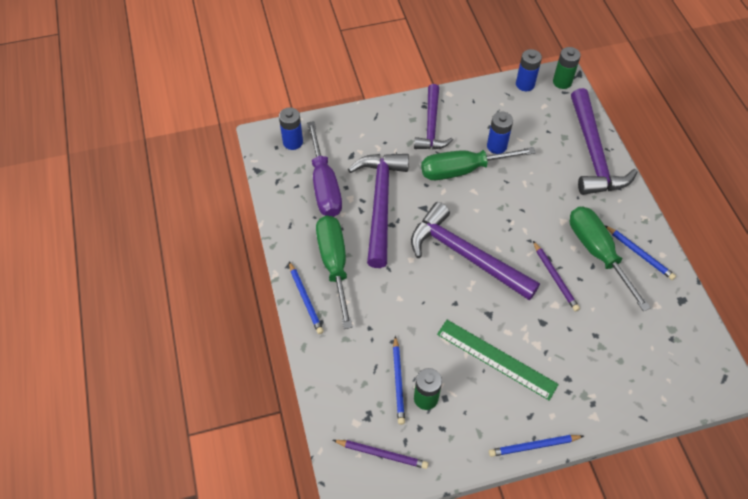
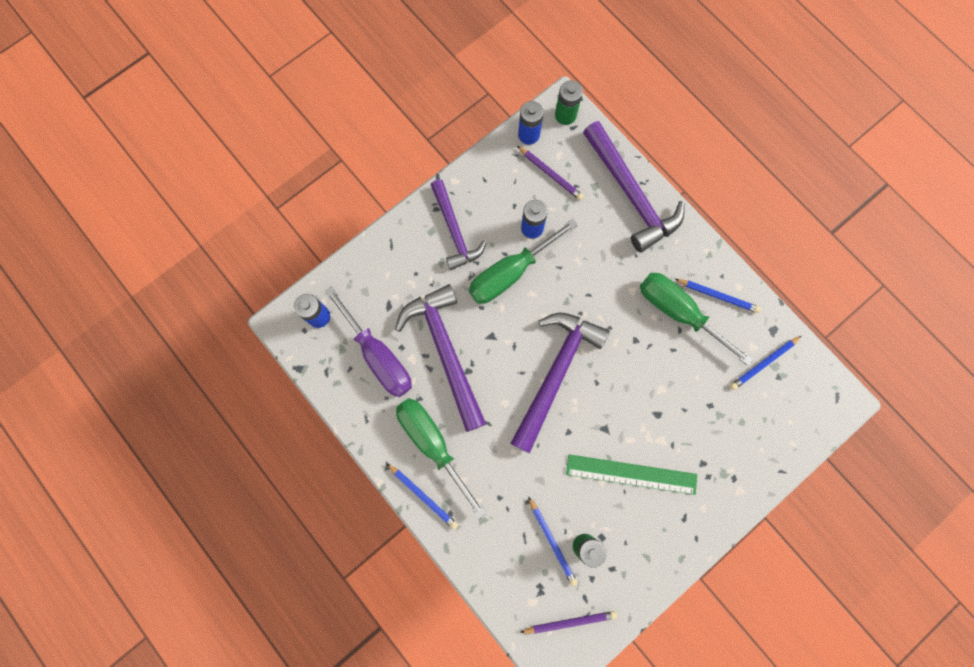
camera: 25 degrees left, 20 degrees up
purple hammer [411,202,540,301] -> purple hammer turned 105 degrees clockwise [510,313,610,453]
blue pencil [489,435,584,457] -> blue pencil moved to [730,336,801,390]
purple pencil [533,241,580,311] -> purple pencil moved to [517,146,584,200]

